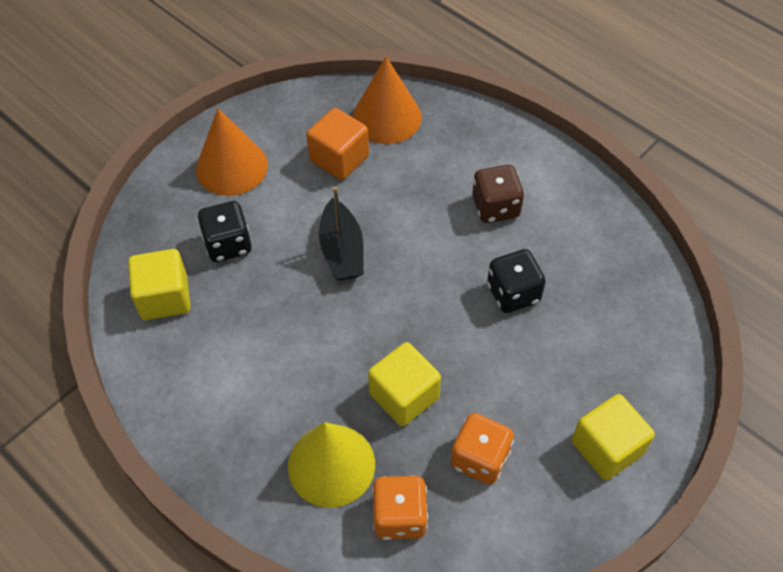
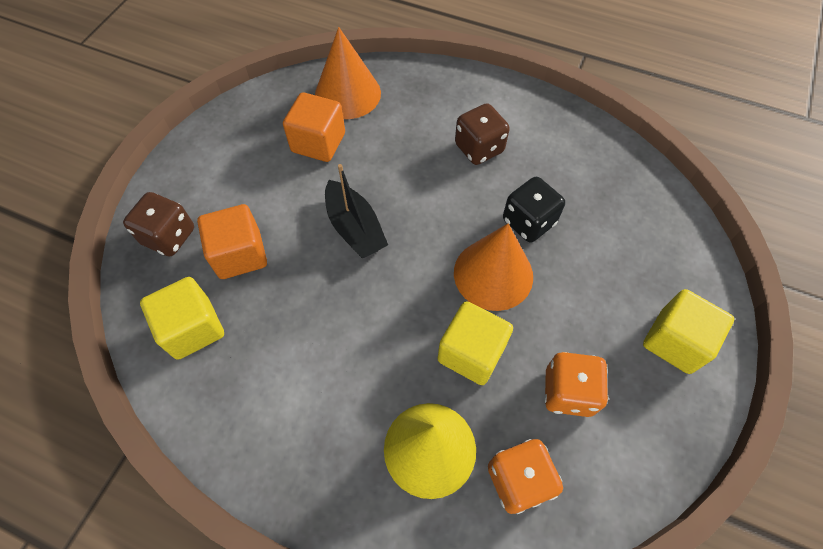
camera: 20 degrees left, 5 degrees up
orange cone [196,108,268,196] -> orange cone moved to [454,223,533,311]
black dice [197,201,252,262] -> orange cube [197,204,267,279]
none -> brown dice [123,192,194,257]

